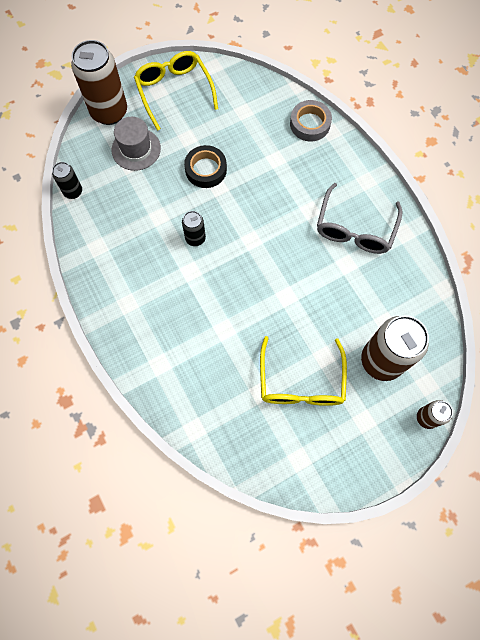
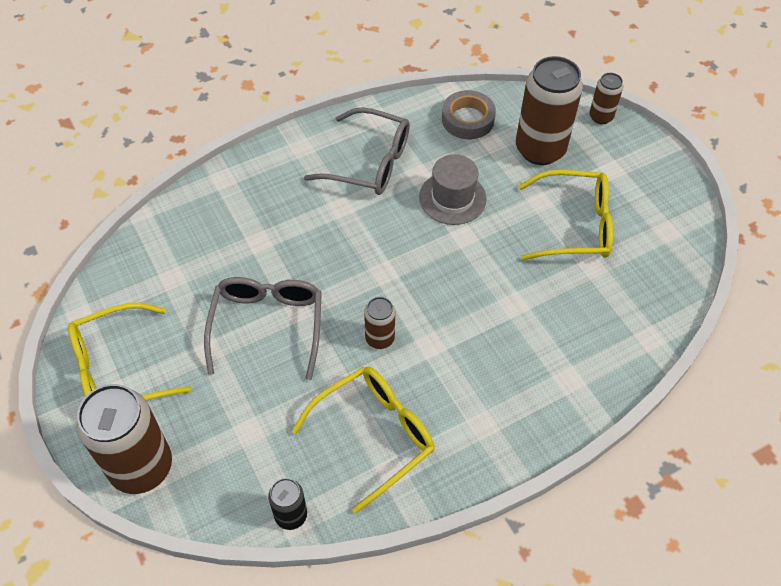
camera: 90 degrees left, 15 degrees down
grey hat [112,117,161,171] -> grey hat moved to [419,154,487,225]
black can [182,211,206,246] -> brown can [364,297,395,349]
black tape [184,145,227,188] -> grey glasses [204,277,322,380]
grey tape [290,100,332,141] -> grey tape moved to [442,90,496,139]
none -> yellow glasses [291,366,435,513]

